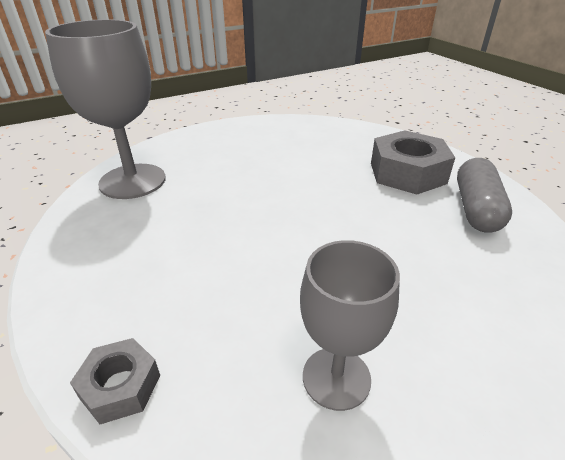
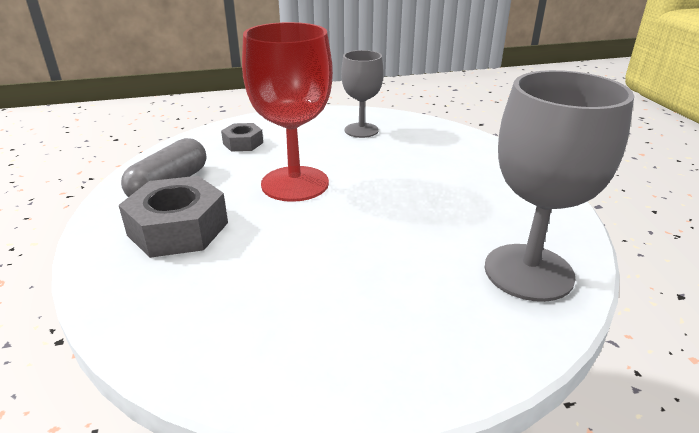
camera: 165 degrees left, 5 degrees down
grey nut [70,338,160,424] -> grey nut moved to [221,123,263,151]
none -> red goblet [242,22,333,202]

